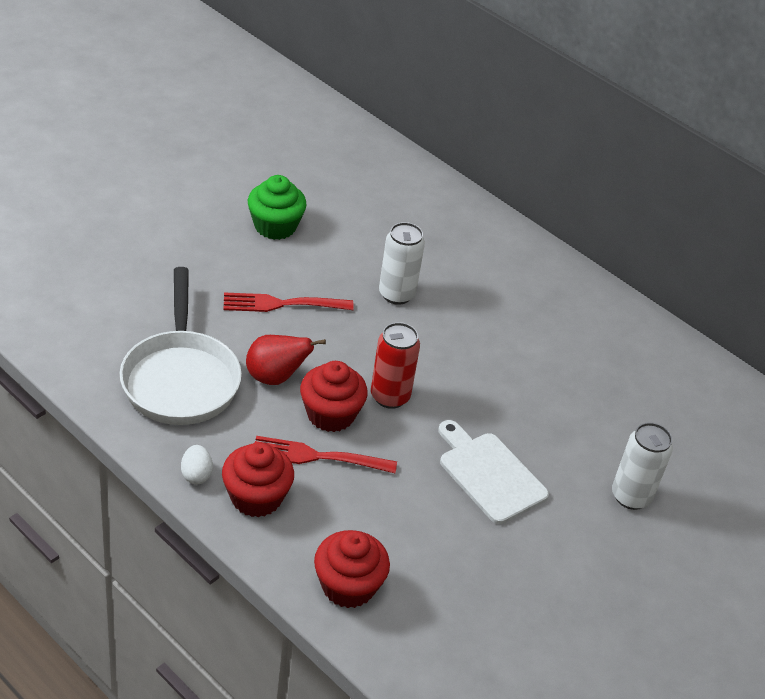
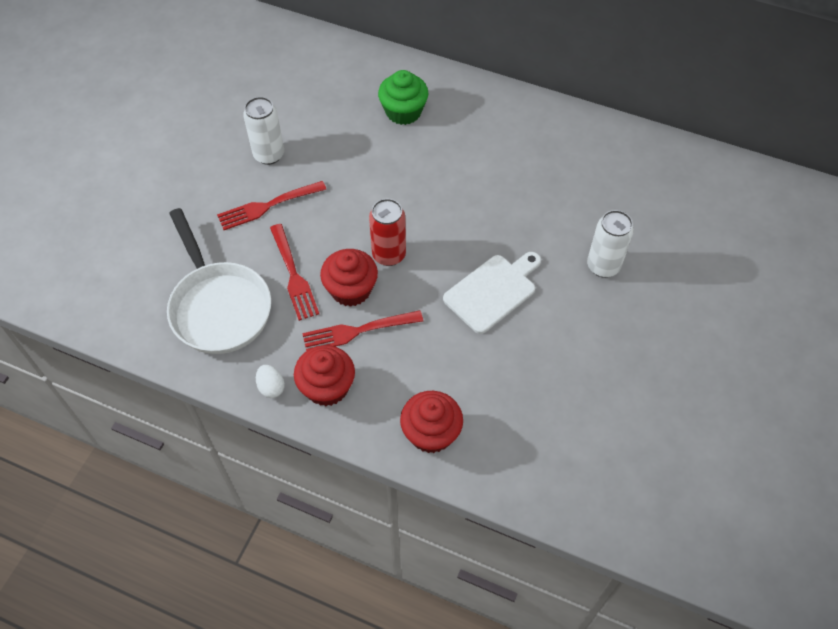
camera: 15 degrees left, 15 degrees up
red pear [246,335,326,385] -> red fork [270,224,319,321]
green cupcake [248,175,306,240] -> green cupcake moved to [378,70,428,125]
white can [379,222,425,305] -> white can moved to [243,97,284,165]
white cutting board [438,420,549,524] -> white cutting board turned 105 degrees clockwise [443,252,541,334]

